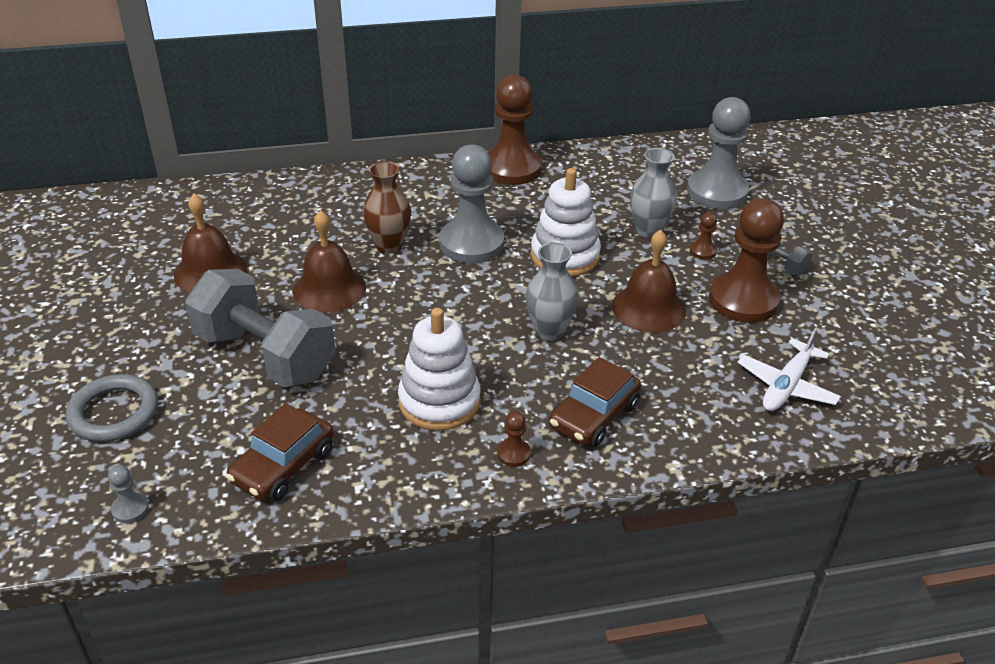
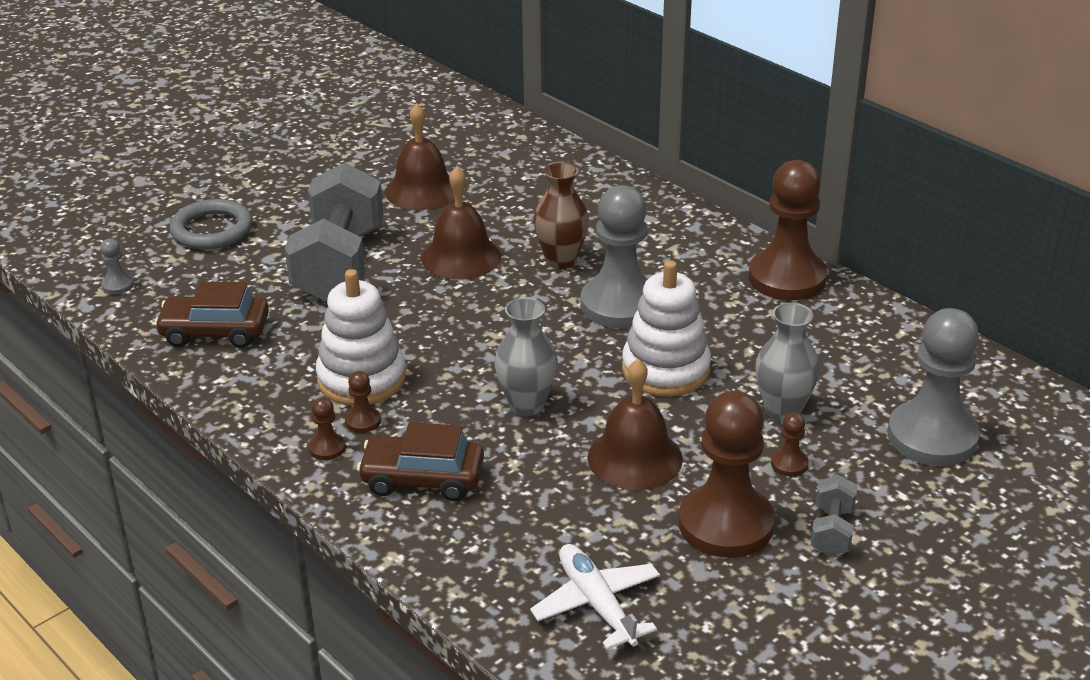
camera: 60 degrees right, 5 degrees down
white plane [738,327,841,411] -> white plane turned 60 degrees clockwise [530,544,660,649]
none -> brown pawn [345,371,381,433]

